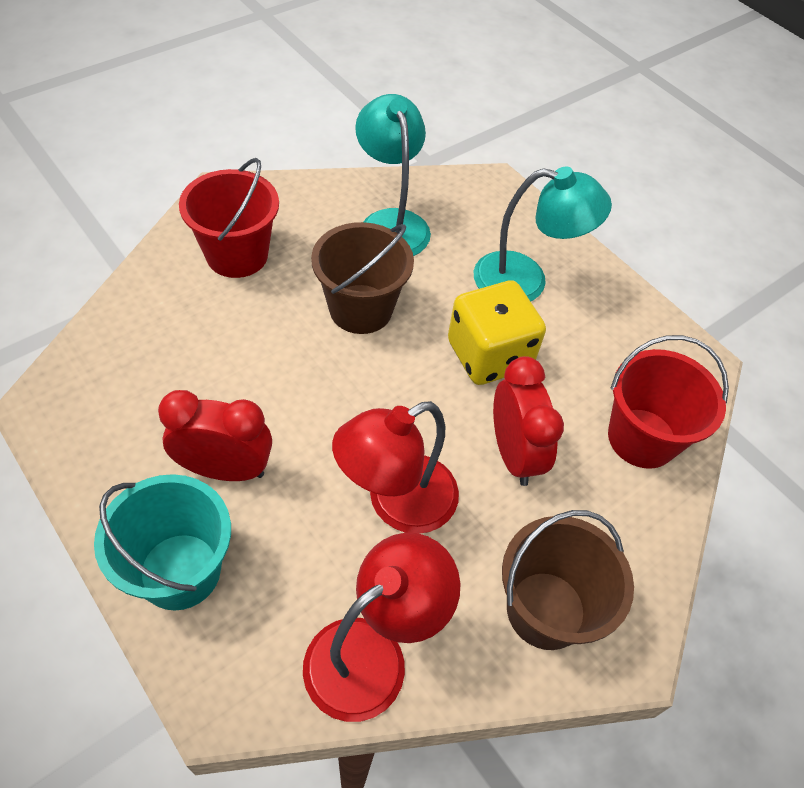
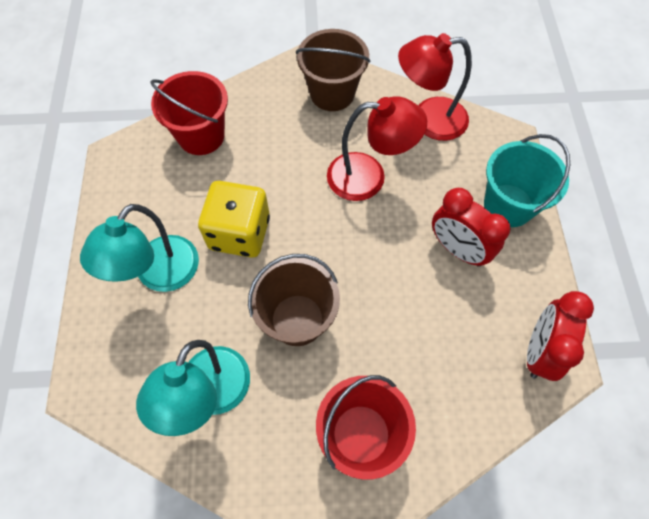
camera: 140 degrees left, 10 degrees up
turquoise lamp [474,166,612,301] -> turquoise lamp turned 105 degrees counterclockwise [80,204,199,292]
red clock [493,356,564,486] -> red clock moved to [527,291,594,381]

